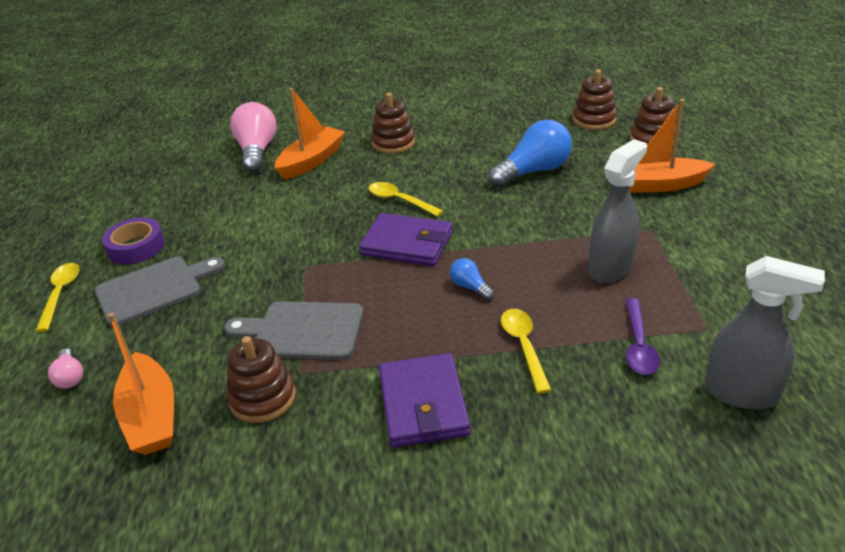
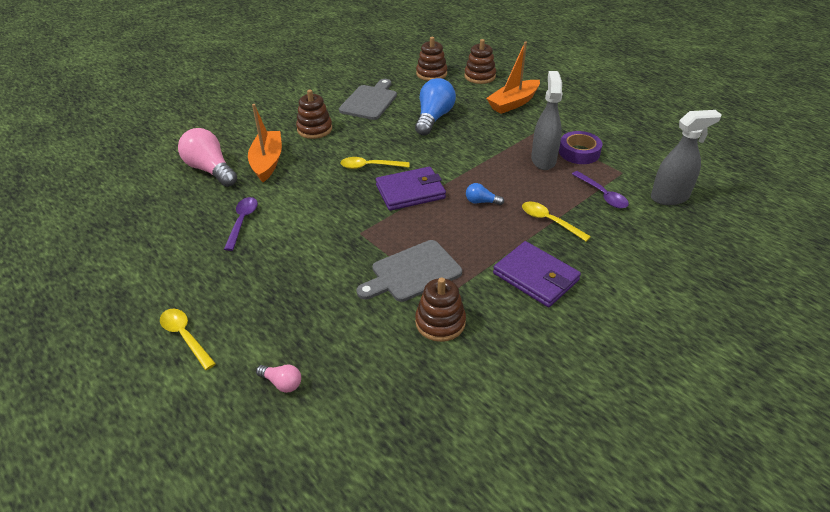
camera: 40 degrees left, 5 degrees up
grey cutting board [95,257,225,327] -> grey cutting board moved to [339,79,397,120]
purple tape [102,218,165,264] -> purple tape moved to [559,131,602,164]
orange boat [108,313,174,455] -> none
none -> purple spoon [224,197,258,251]

